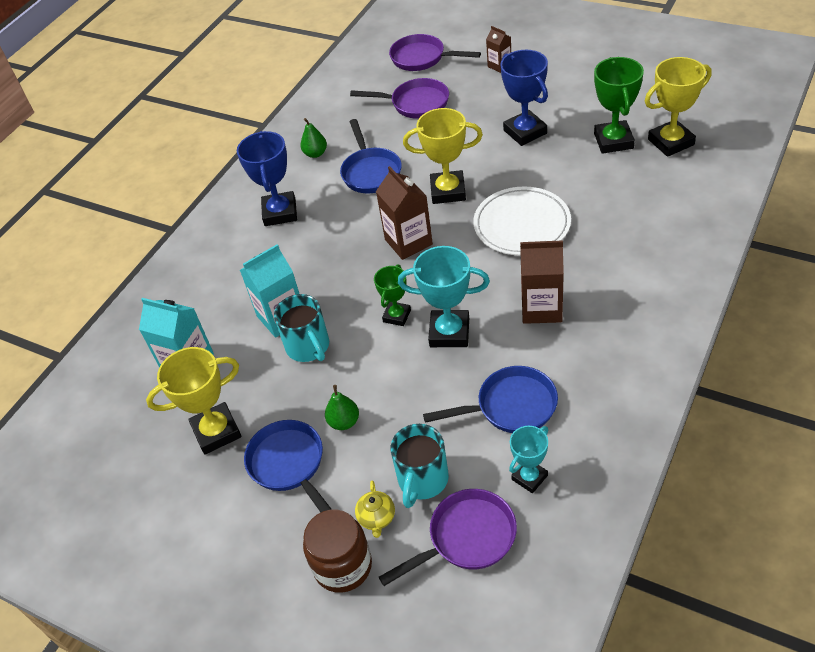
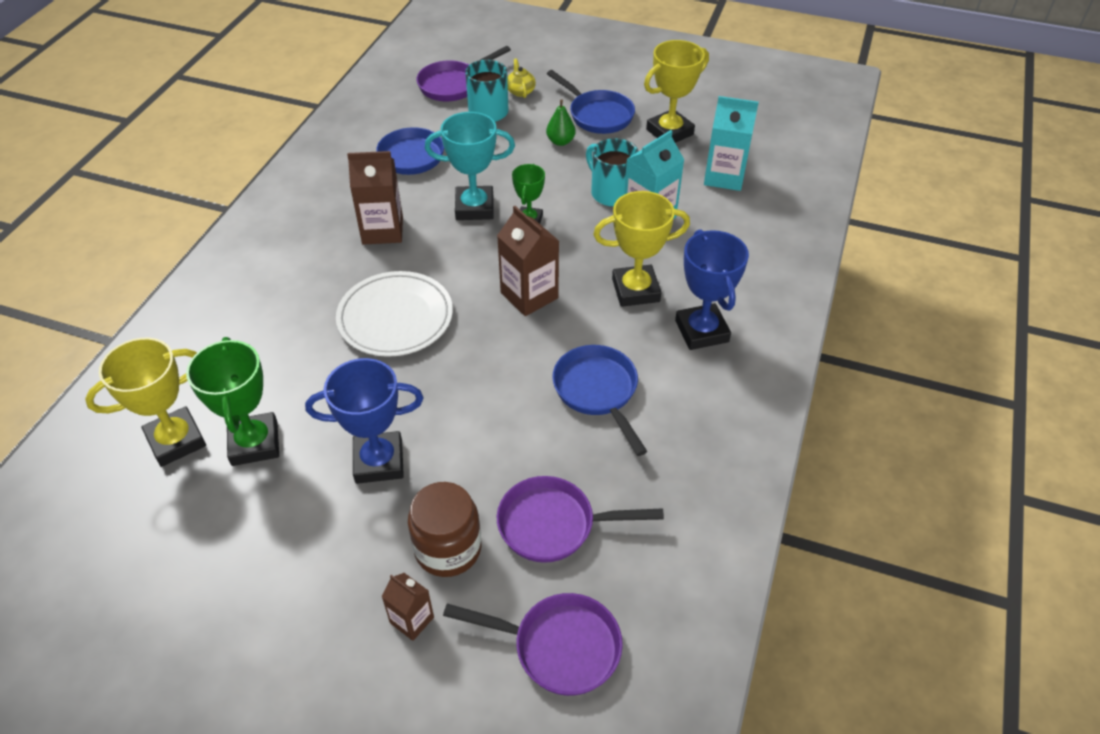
camera: 165 degrees right, 0 degrees up
green pear [300,118,327,158] -> none
brown jar [303,510,372,593] -> brown jar moved to [408,482,481,577]
yellow trophy [403,108,483,204] -> yellow trophy moved to [593,191,690,307]
blue trophy [500,50,548,146] -> blue trophy turned 60 degrees counterclockwise [305,358,424,484]
turquoise trophy [509,426,548,493] -> none

